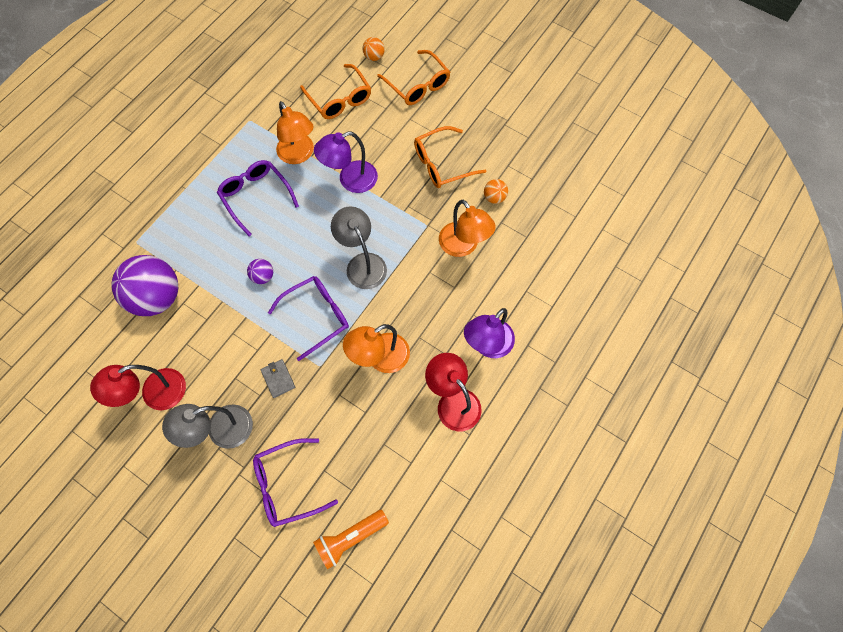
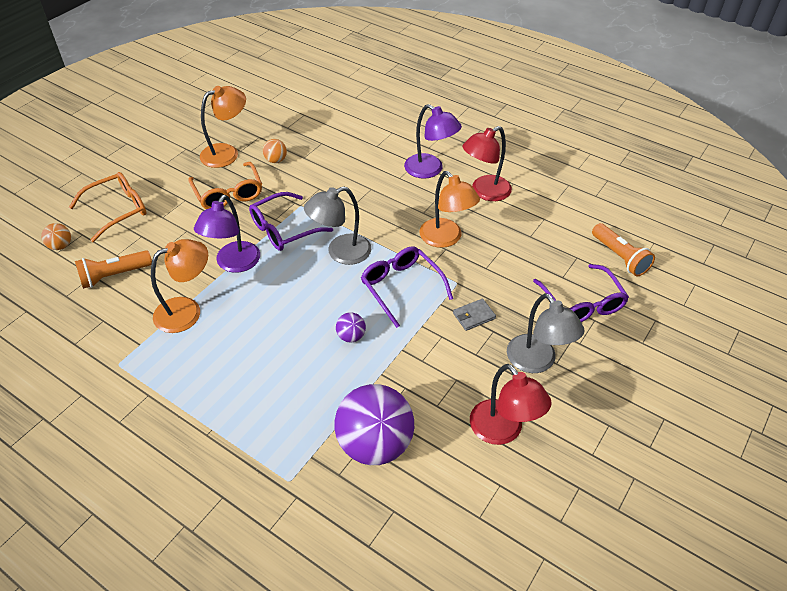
camera: 90 degrees left, 20 degrees down
purple glasses [217,160,299,237] -> purple glasses moved to [249,192,333,251]
orange glasses [300,64,371,119] -> orange flashlight [75,250,152,289]
purple lamp [314,131,378,193] -> purple lamp turned 45 degrees clockwise [194,195,260,273]
orange lamp [439,200,496,257] -> orange lamp moved to [200,86,246,168]

